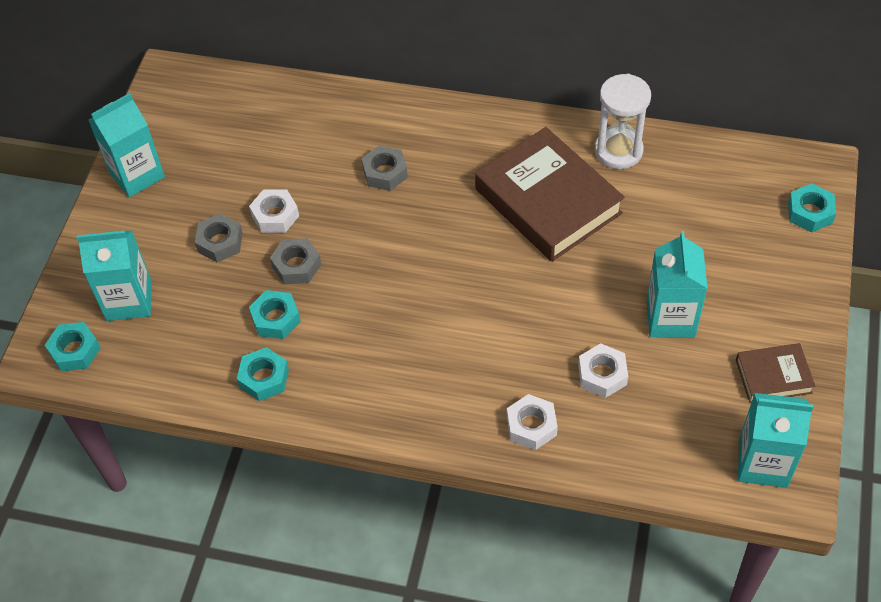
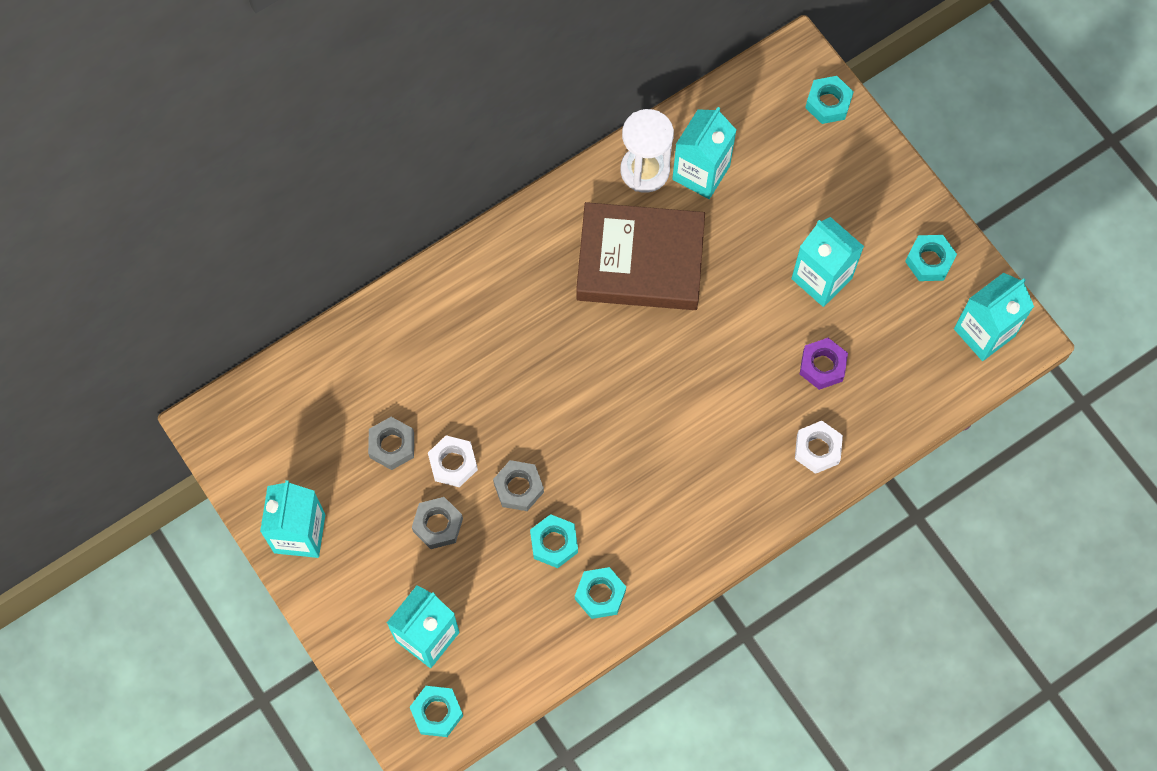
camera: 50 degrees left, 15 degrees up
grey nut [362,145,408,191] -> grey nut moved to [368,417,414,470]
white nut [578,343,628,398] -> purple nut [800,338,848,390]
brown book [736,343,815,403] -> turquoise nut [905,235,957,281]
none -> turquoise carton [672,107,736,199]

